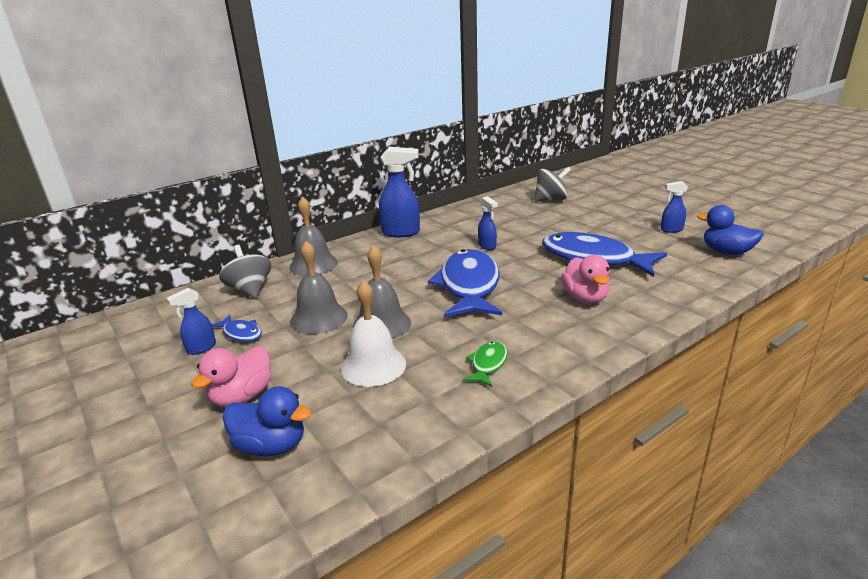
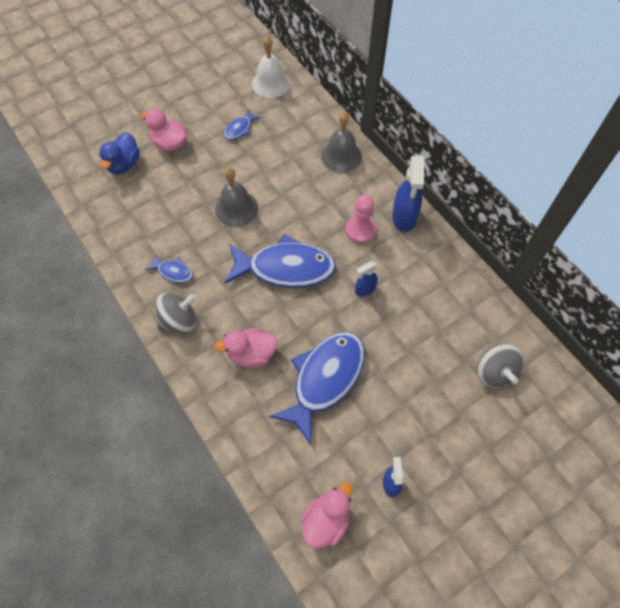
camera: 90 degrees right, 35 degrees up
blue spray bottle [166,288,216,355] -> none
grey spinning top [219,245,271,298] -> grey spinning top moved to [155,292,196,333]
grey bell [290,241,348,334] -> none
white bell [341,280,406,387] -> white bell moved to [252,36,290,98]
green fish [463,341,508,387] -> blue fish [145,255,193,283]
blue duck [697,205,764,255] -> pink duck [301,482,352,548]
none -> pink pawn [346,195,376,243]

